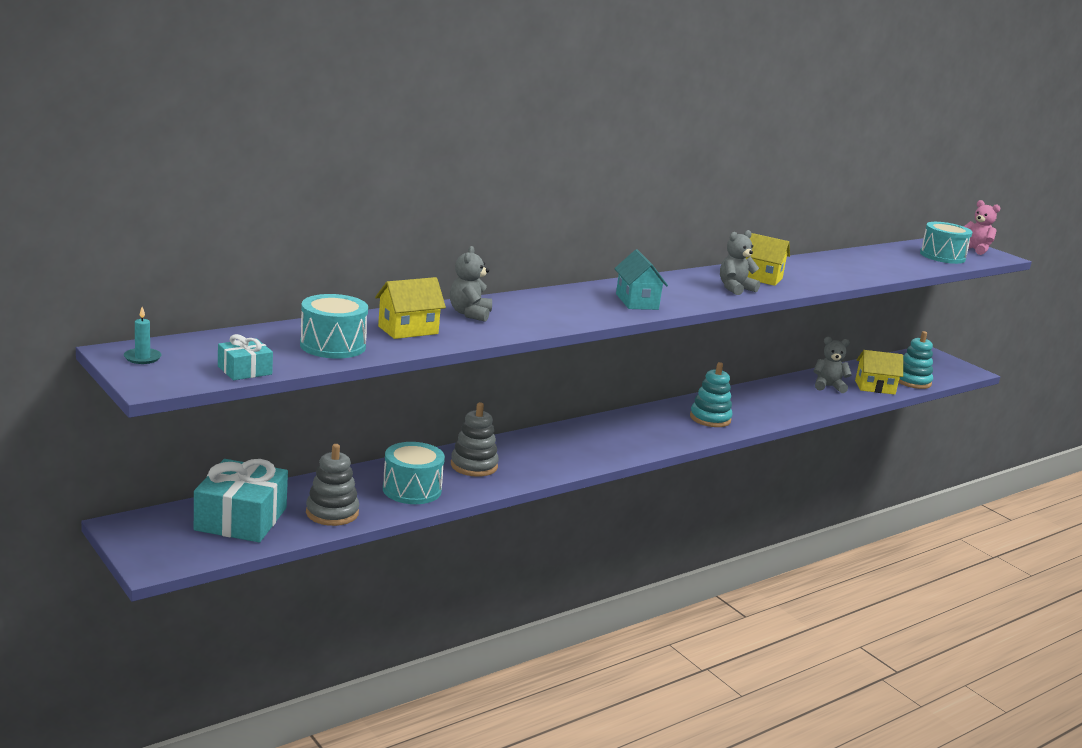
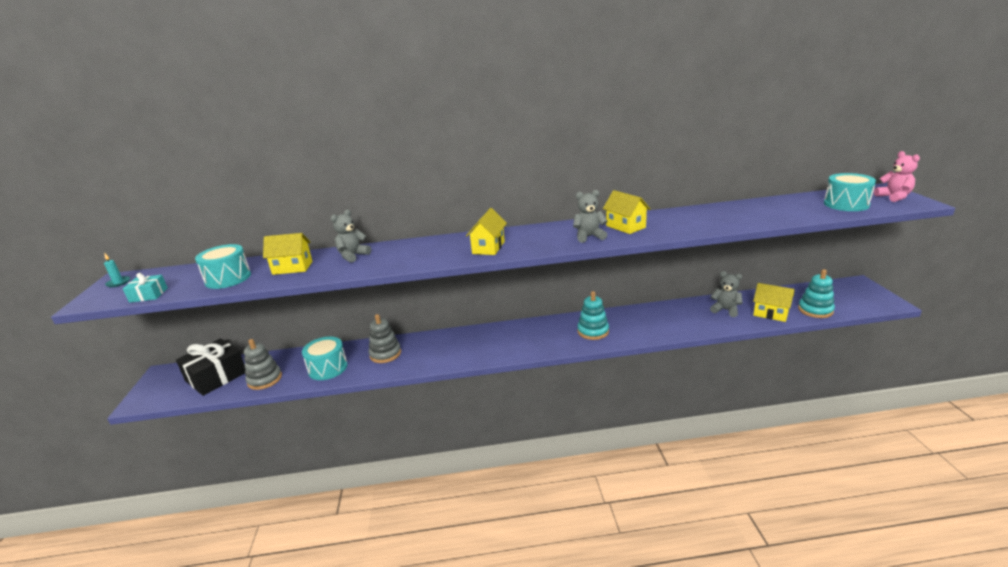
camera: 35 degrees right, 5 degrees up
turquoise gift [194,459,288,542] -> black gift [176,339,245,396]
turquoise house [614,249,668,310] -> yellow house [466,208,507,255]

